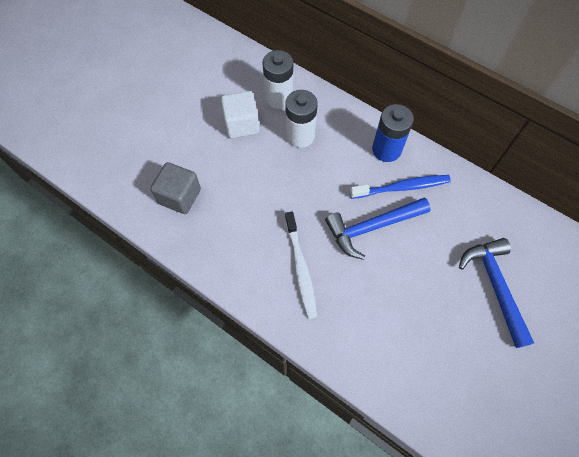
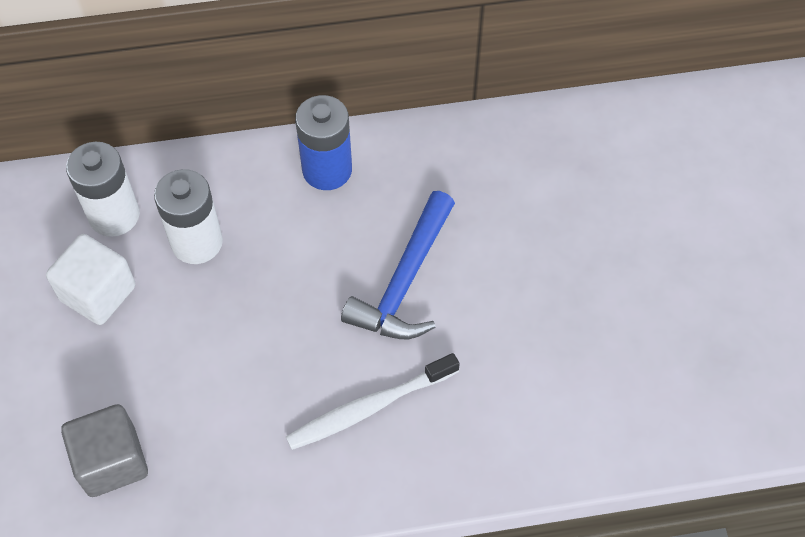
camera: 45 degrees left, 5 degrees down
white toothbrush [285,212,317,319] -> white toothbrush turned 120 degrees clockwise [286,353,460,450]
blue toothbrush [349,175,451,199] -> none
blue hammer [459,238,534,348] -> none

